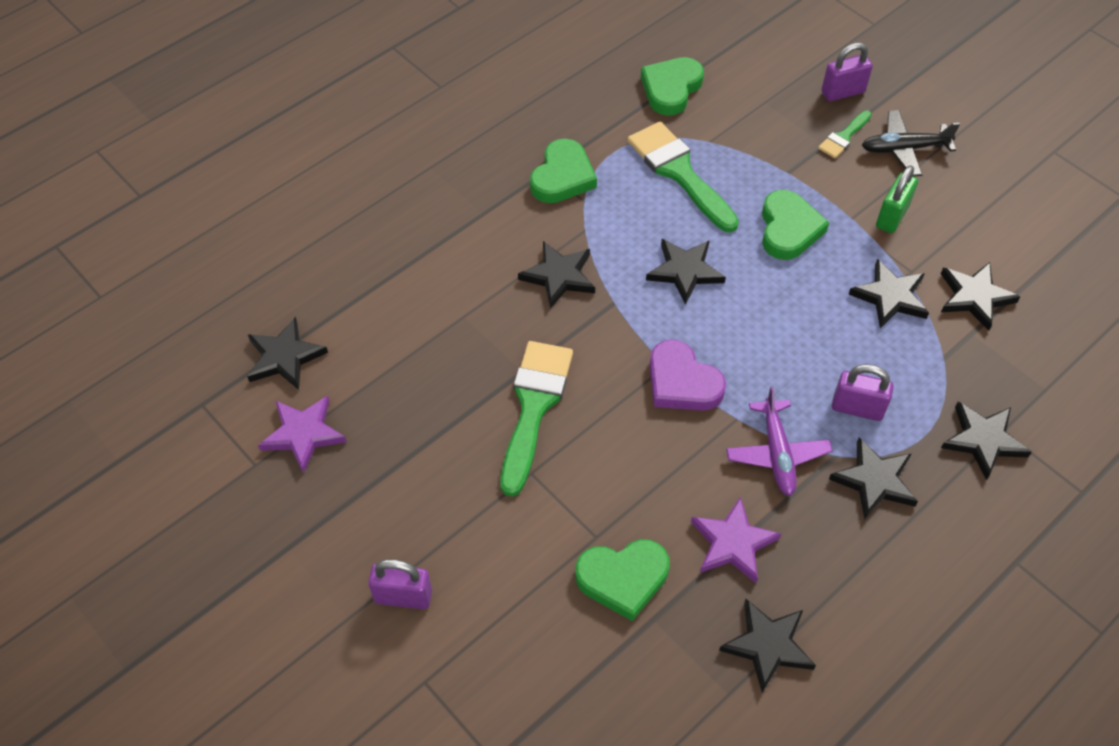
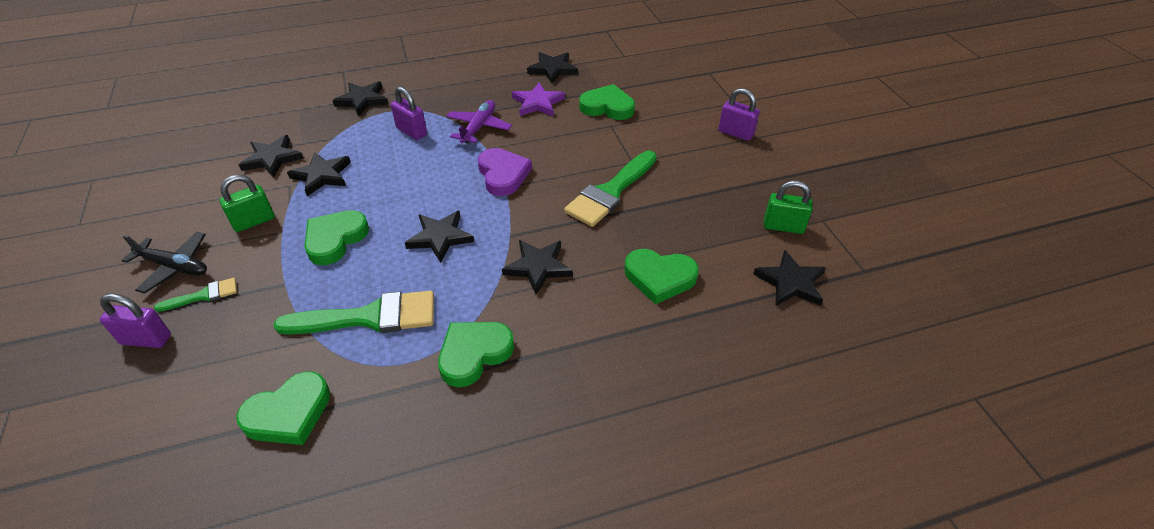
camera: 155 degrees left, 10 degrees down
purple star [258,396,347,473] -> green padlock [764,180,813,234]
green brush [628,122,739,232] -> green brush turned 90 degrees counterclockwise [274,291,434,335]
black star [829,438,918,519] -> none
none -> green heart [625,249,699,304]

